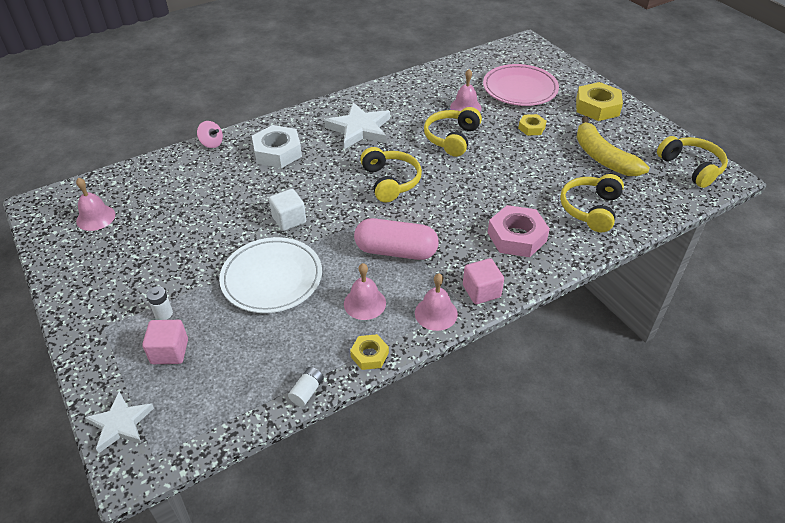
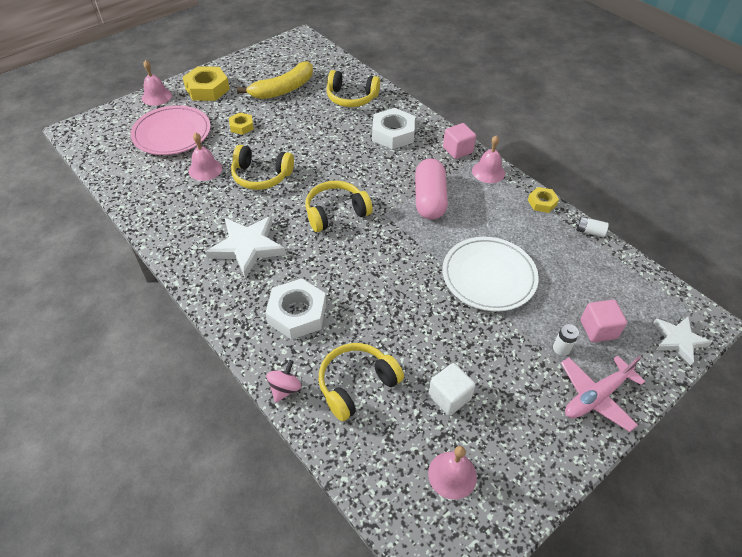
camera: 100 degrees left, 5 degrees up
white cube [269,189,306,231] -> white cube moved to [428,363,475,416]
pink bell [344,263,386,320] -> pink bell moved to [142,60,172,106]
pink nut [488,205,550,257] -> white nut [372,108,415,149]
yellow headphones [657,136,728,188] -> yellow headphones moved to [318,343,404,421]
none -> pink plane [561,355,645,432]

